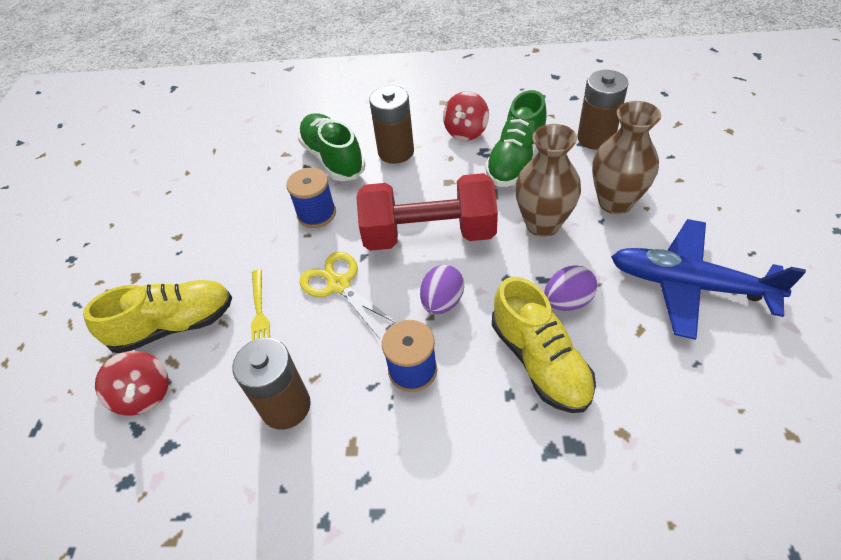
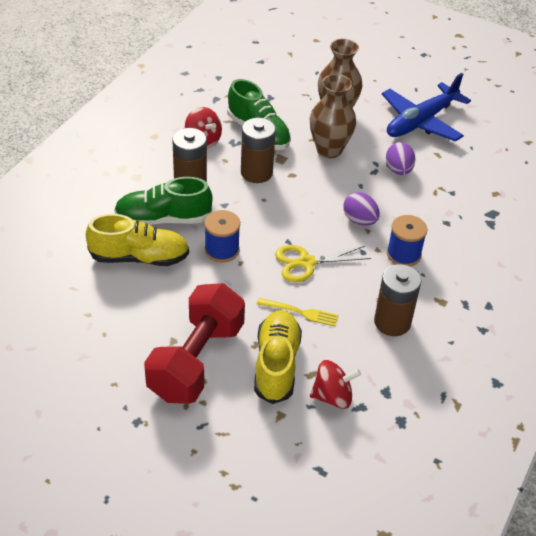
camera: 70 degrees left, 5 degrees down
red dumbbell [356,173,498,251] -> red dumbbell moved to [144,283,245,404]
yellow shoe [492,277,596,413] -> yellow shoe moved to [86,214,189,266]
brown battery [577,70,629,150] -> brown battery moved to [241,118,276,183]

